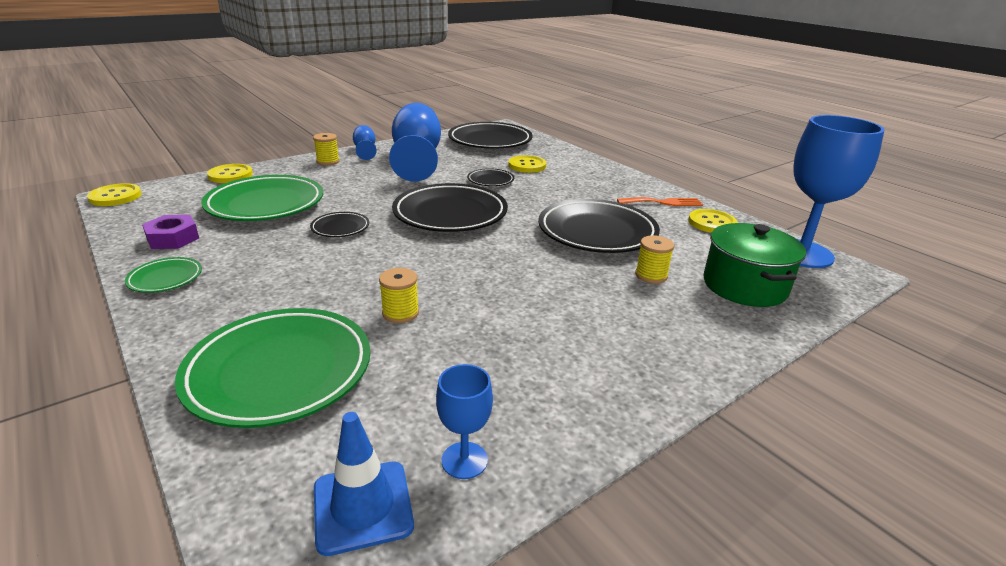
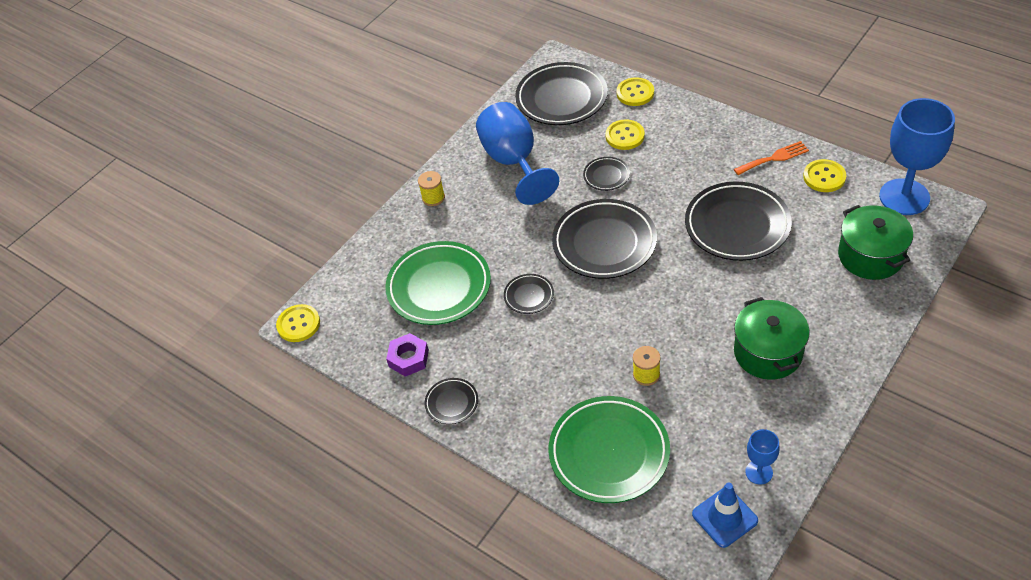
camera: 10 degrees left, 20 degrees up
green plate [125,257,202,293] -> black plate [425,378,478,424]
yellow button [207,164,253,183] -> yellow button moved to [617,77,654,106]
blue goblet [353,125,377,160] -> none
yellow spool [635,235,674,284] -> none
none -> green pot [734,297,810,380]

